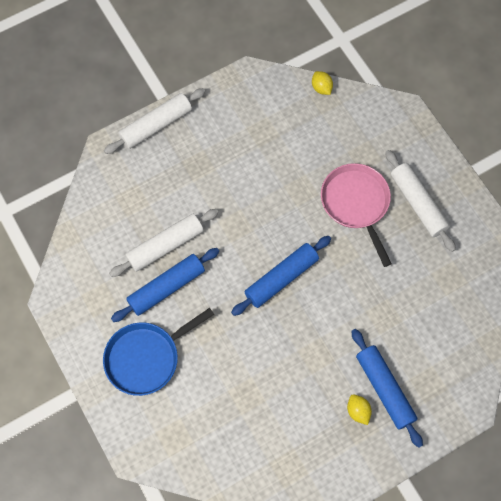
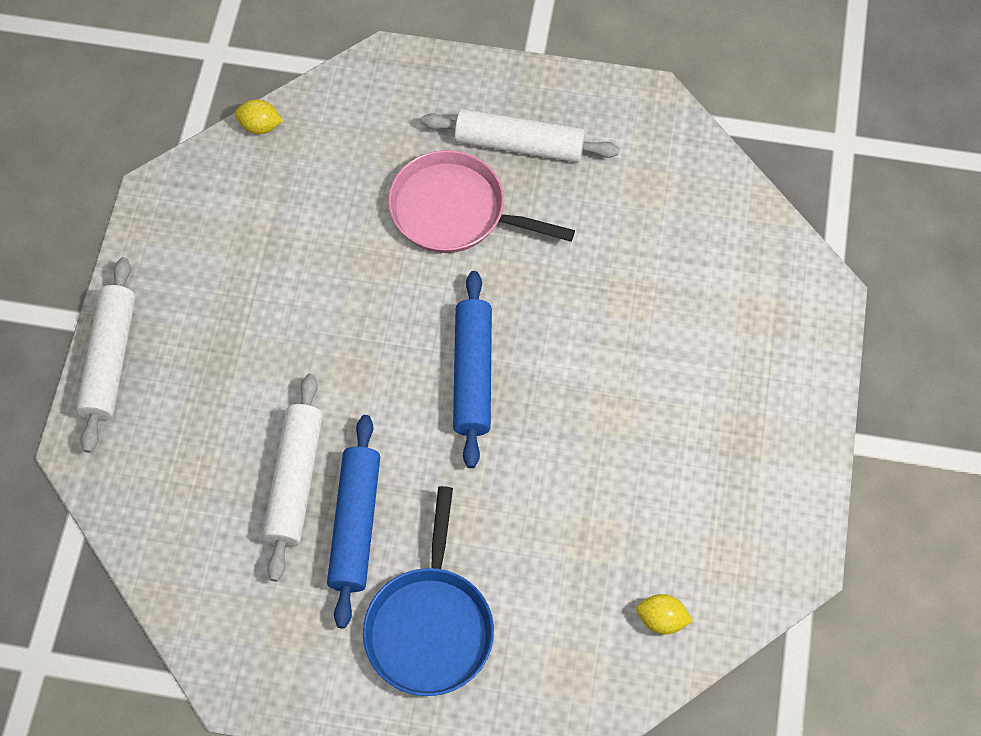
camera: 50 degrees left, 5 degrees down
yellow lemon [347,394,372,425] -> yellow lemon moved to [636,594,693,634]
blue rolling pin [352,329,423,448] -> none

